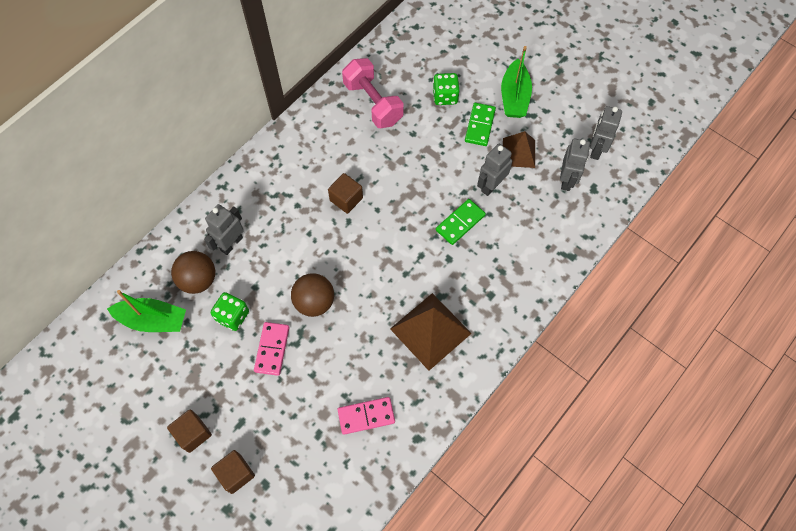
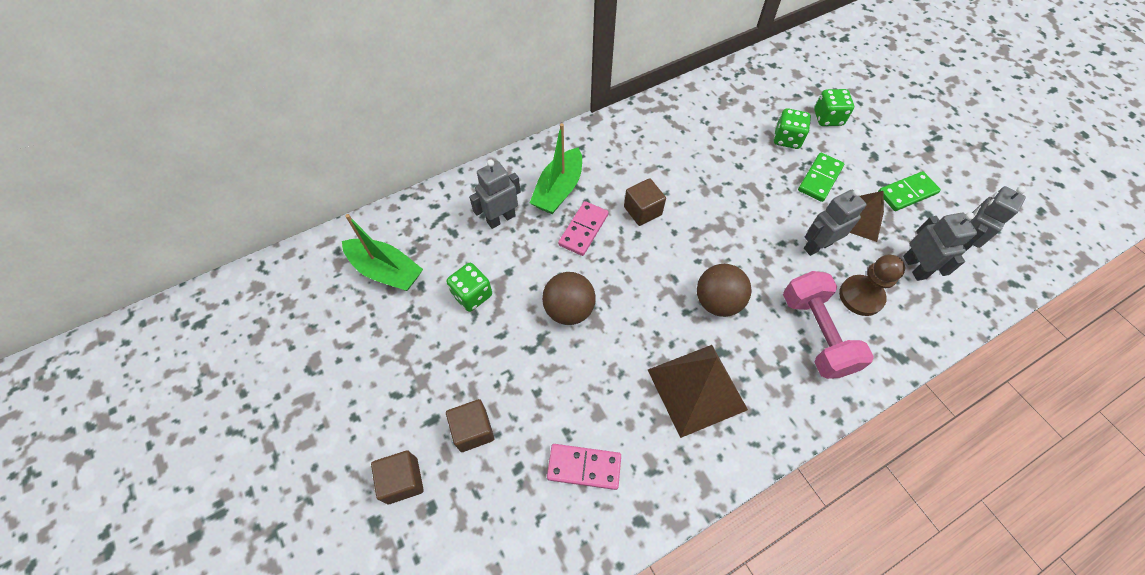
camera: 20 degrees right, 5 degrees down
brown cube [167,409,212,453] -> brown cube moved to [446,399,494,452]
brown ball [171,251,215,294] -> brown ball moved to [697,264,752,317]
pink domino [254,322,289,376] -> pink domino moved to [558,201,609,256]
pink dumbbell [342,58,404,128] -> pink dumbbell moved to [783,271,874,379]
green domino [436,199,486,245] -> green domino moved to [878,171,941,211]
green boat [501,46,532,118] -> green boat moved to [530,123,582,214]
grey robot [560,139,590,191] -> grey robot turned 45 degrees counterclockwise [903,212,977,281]
none -> green dice [814,89,854,126]
none -> brown pawn [839,254,905,316]

